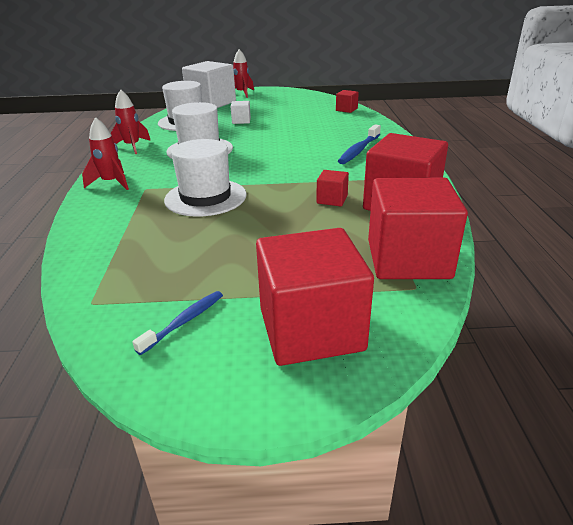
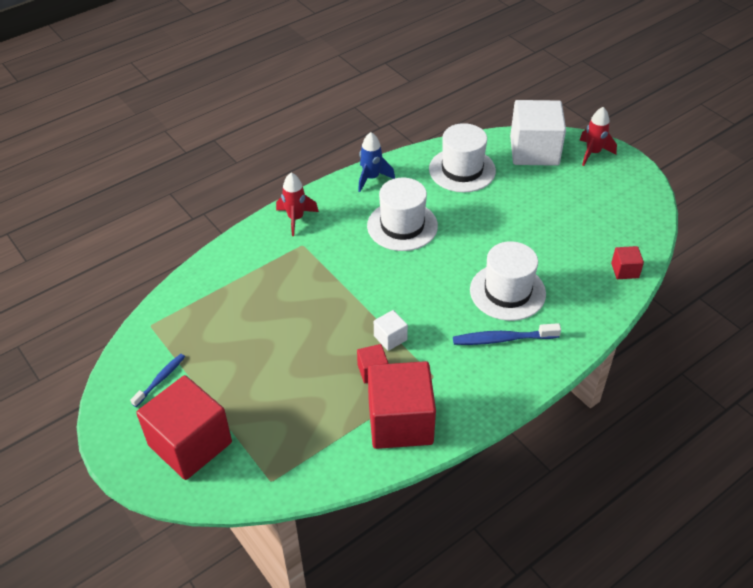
camera: 55 degrees right, 15 degrees up
red rocket [111,89,151,154] -> blue rocket [358,132,395,192]
blue toothbrush [132,291,223,355] -> blue toothbrush turned 60 degrees counterclockwise [130,354,185,407]
white hat [164,139,247,217] -> white hat moved to [470,241,546,321]
white cube [231,101,251,124] -> white cube moved to [374,310,408,351]
red cube [368,177,468,279] -> none

